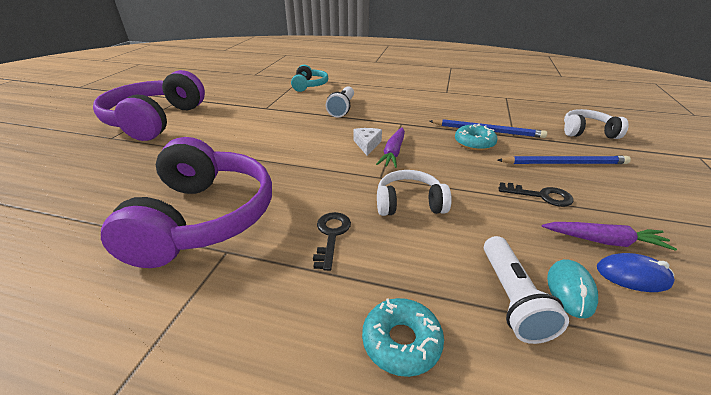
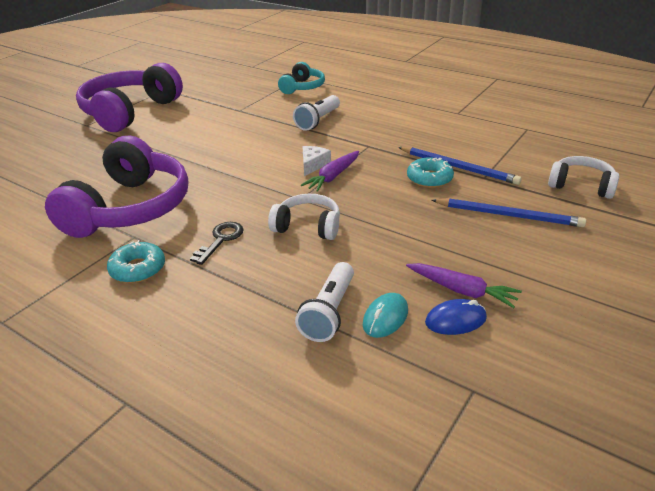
camera: 20 degrees right, 0 degrees up
turquoise donut [362,298,444,377] -> turquoise donut moved to [107,240,165,283]
black key [498,182,573,207] -> none
blue mouse [597,253,675,292] -> blue mouse turned 45 degrees counterclockwise [425,299,487,335]

